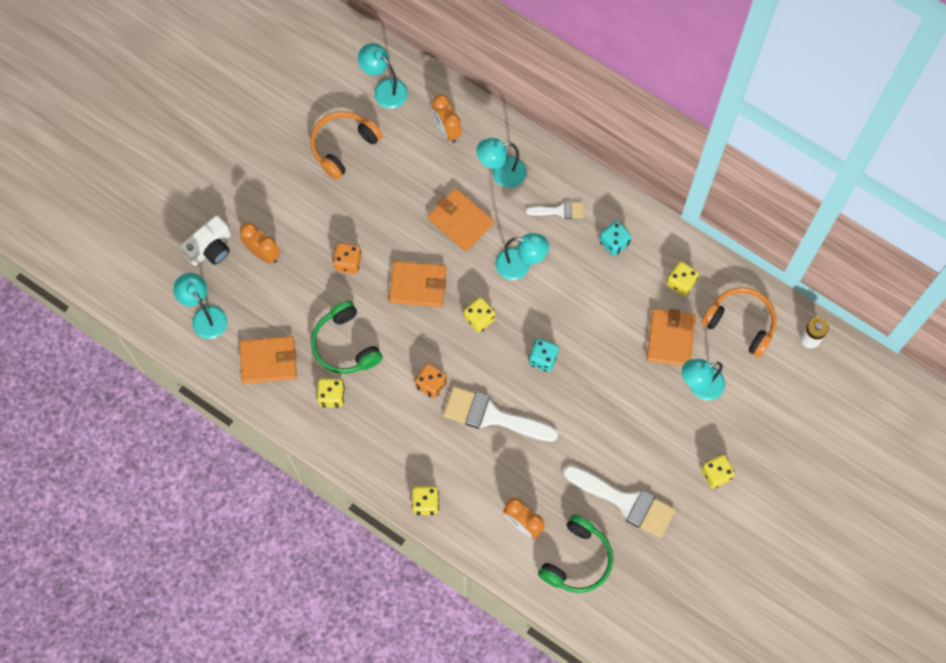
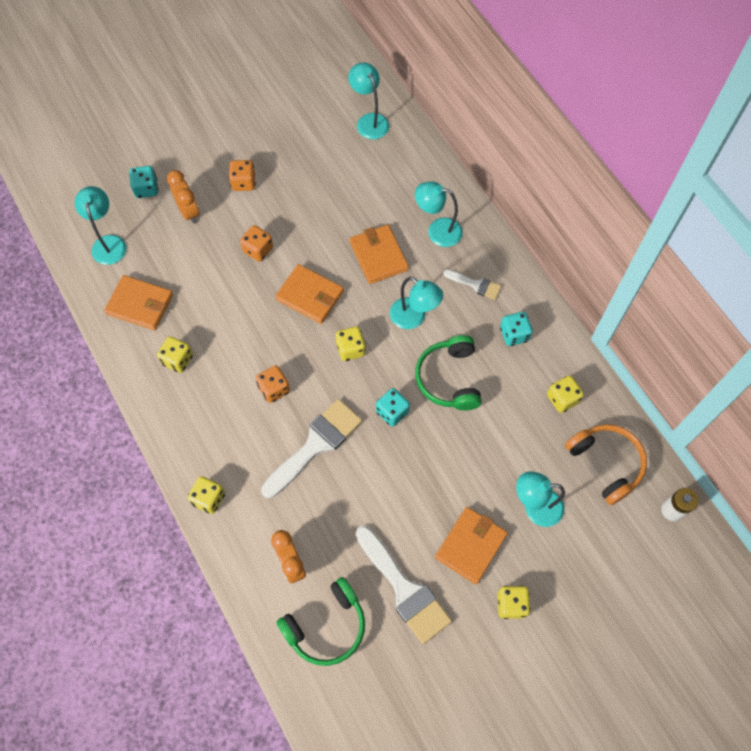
camera: 25 degrees right, 5 degrees down
white camera [180,215,231,266] -> turquoise dice [129,166,158,198]
orange headphones [310,111,383,180] -> none
green headphones [311,301,383,374] -> green headphones moved to [415,335,482,410]
orange clock [432,94,462,143] -> none
white brush [443,386,558,442] -> white brush turned 90 degrees clockwise [261,399,362,498]
orange wallet [647,308,696,366] -> orange wallet moved to [435,507,508,584]
none -> orange dice [229,160,255,191]

